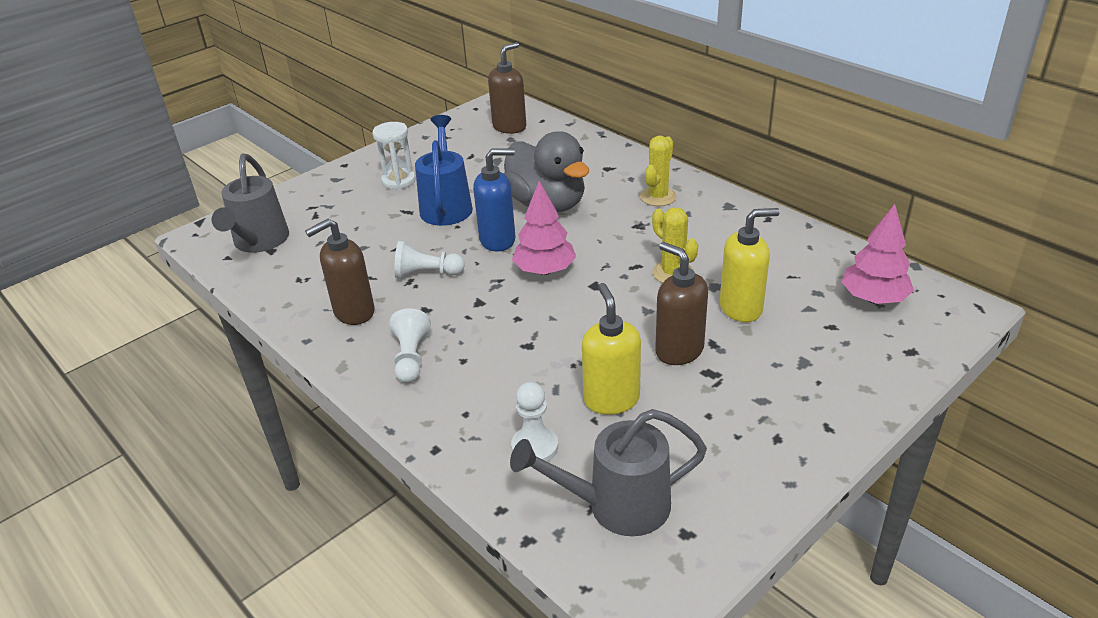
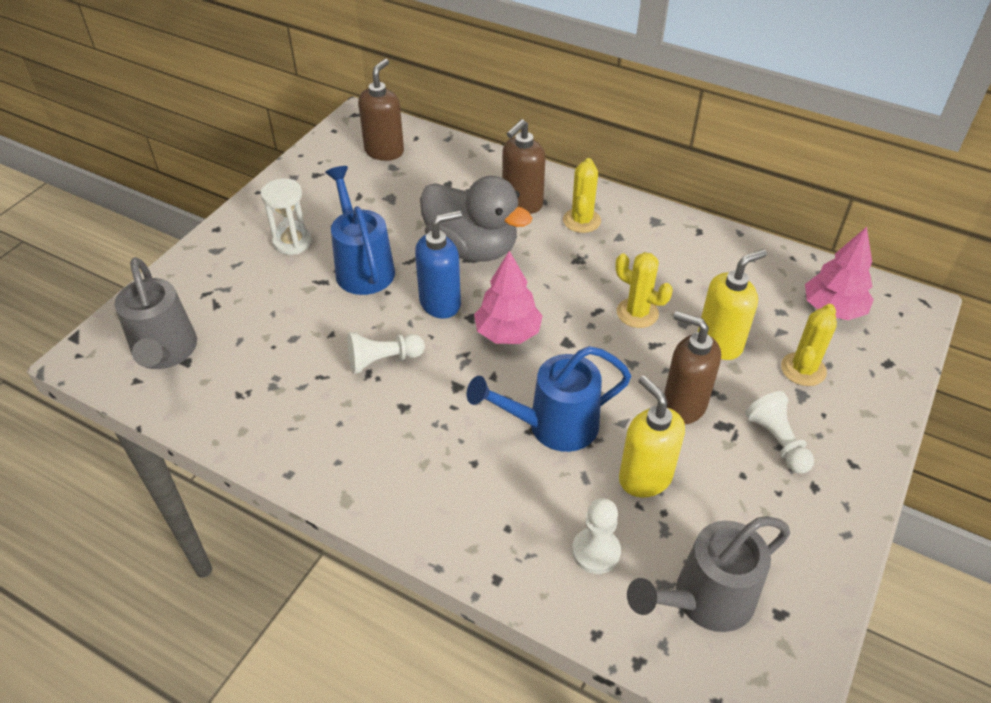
camera: 20 degrees left, 10 degrees up
brown soap dispenser [305,219,375,325] -> brown soap dispenser moved to [502,119,546,214]
white pawn [389,308,431,383] -> white pawn moved to [745,391,814,474]
none -> blue watering can [467,346,631,452]
none -> yellow cactus [781,304,837,386]

